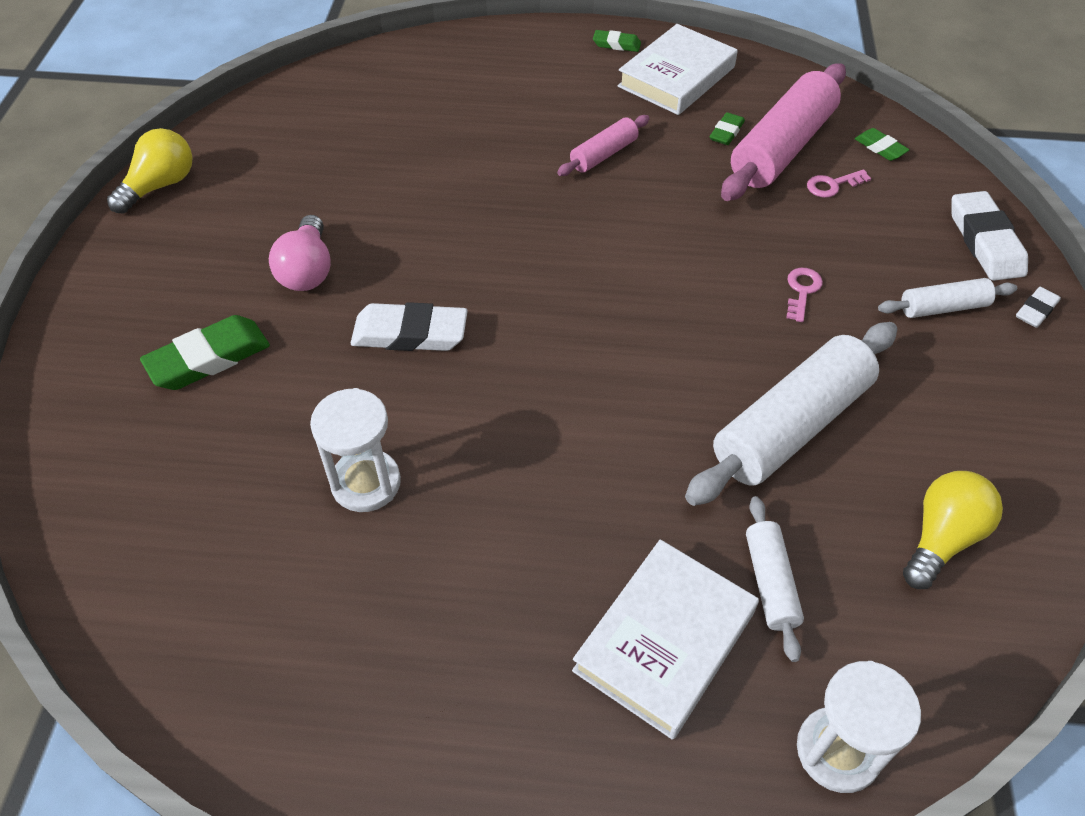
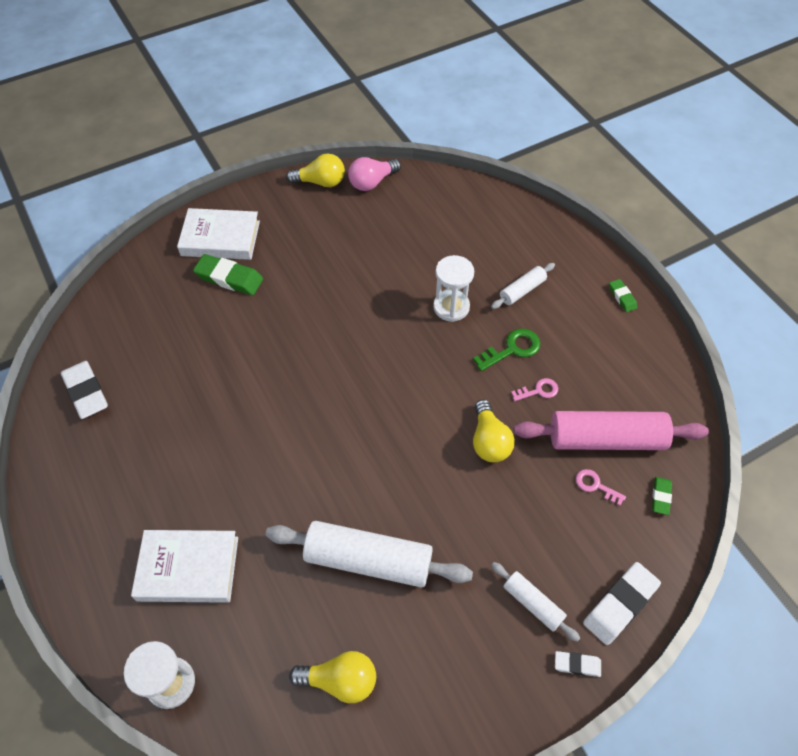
camera: 55 degrees right, 5 degrees up
pink light bulb [269,215,331,291] -> pink light bulb moved to [348,157,401,191]
white hourglass [310,388,401,512] -> white hourglass moved to [433,255,474,322]
white eraser [351,302,467,351] -> white eraser moved to [61,361,108,419]
pink rolling pin [557,115,650,176] -> green key [473,329,541,371]
white book [618,24,738,115] -> white book moved to [177,208,260,260]
green eraser [710,112,745,145] -> none
white rolling pin [746,496,804,662] -> white rolling pin moved to [491,263,555,309]
pink key [786,268,823,322] -> pink key moved to [511,378,558,401]
none -> yellow light bulb [473,399,515,462]

